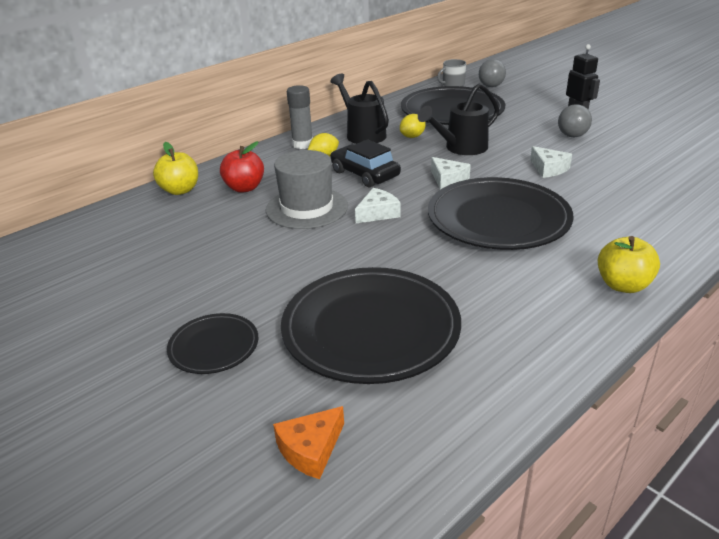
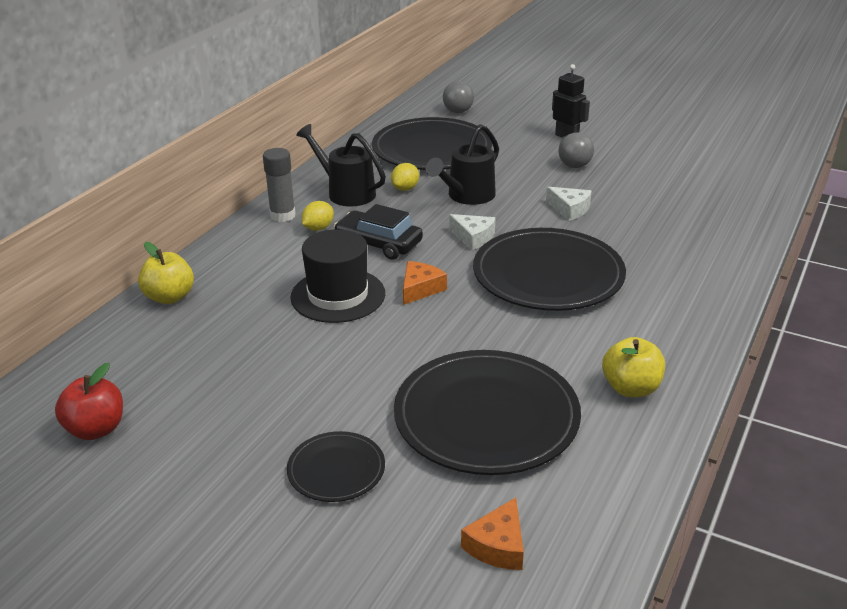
camera: 20 degrees left, 0 degrees up
red apple [220,141,264,193] -> red apple moved to [55,363,123,440]
grey hat [266,150,348,229] -> black hat [290,229,385,323]
white cheese [355,188,400,223] -> orange cheese [403,261,447,305]
grey mug [437,59,466,86] -> none
yellow apple [598,236,660,293] -> yellow apple moved to [602,337,665,397]

